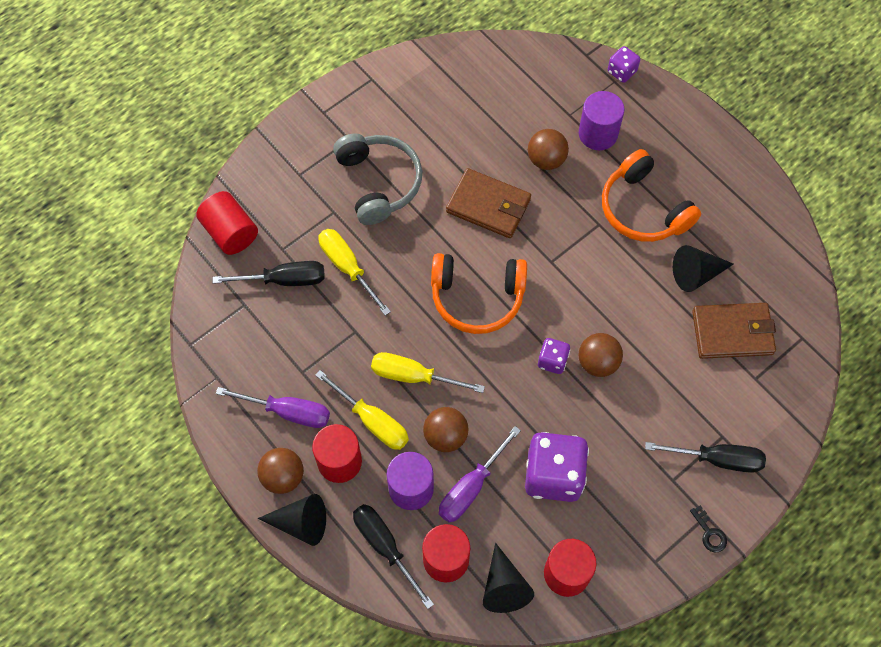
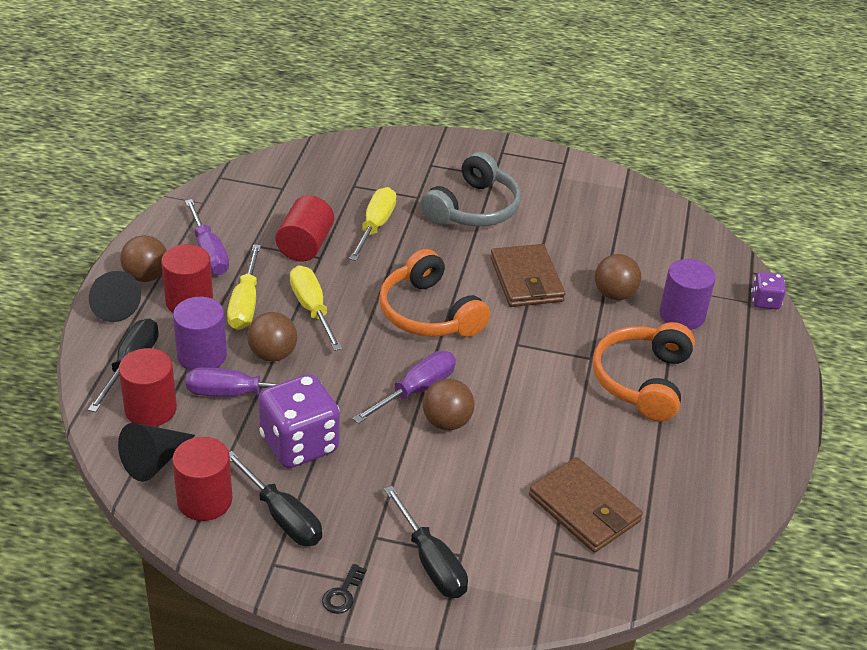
camera: 50 degrees right, 25 degrees down
red cylinder [196,191,258,255] -> red cylinder moved to [275,195,334,262]
black screwdriver [213,261,325,286] -> black screwdriver moved to [229,451,322,546]
purple dice [538,338,570,374] -> purple screwdriver [353,351,456,424]
black cone [673,245,734,292] -> none

